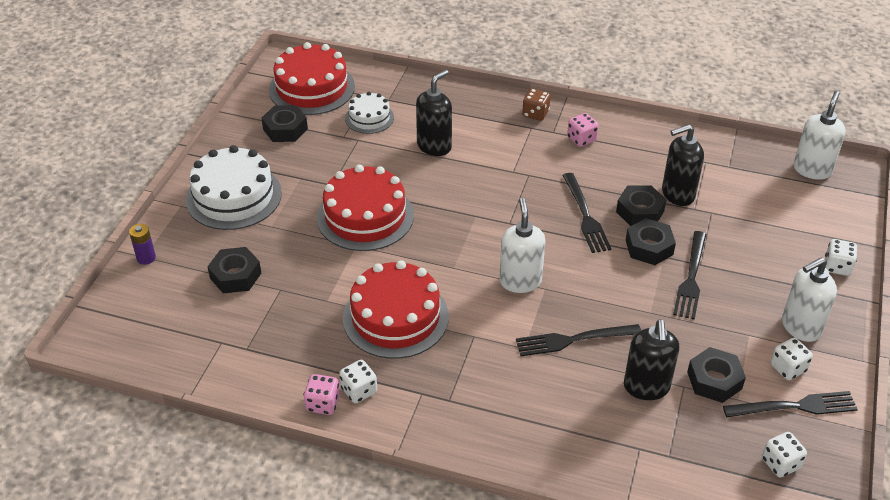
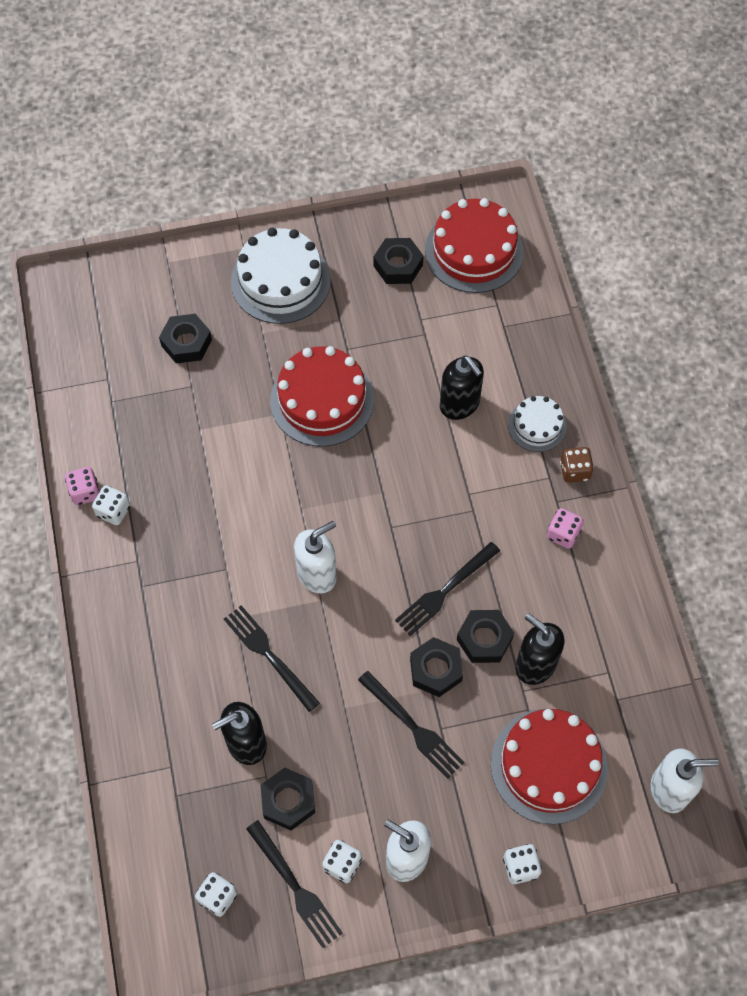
camera: 60 degrees right, 20 degrees up
purple battery [129,224,156,265] -> none
red cake [343,260,449,359] -> red cake moved to [491,709,608,824]
white cake [345,92,394,134] -> white cake moved to [508,396,567,452]
black soap dispenser [416,70,452,156] -> black soap dispenser turned 45 degrees clockwise [440,355,484,420]
black fork [673,231,706,320] -> black fork turned 120 degrees counterclockwise [358,671,465,779]

